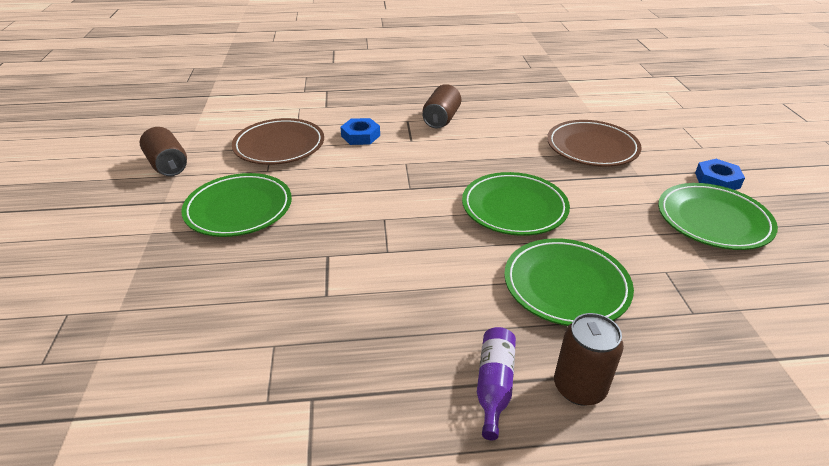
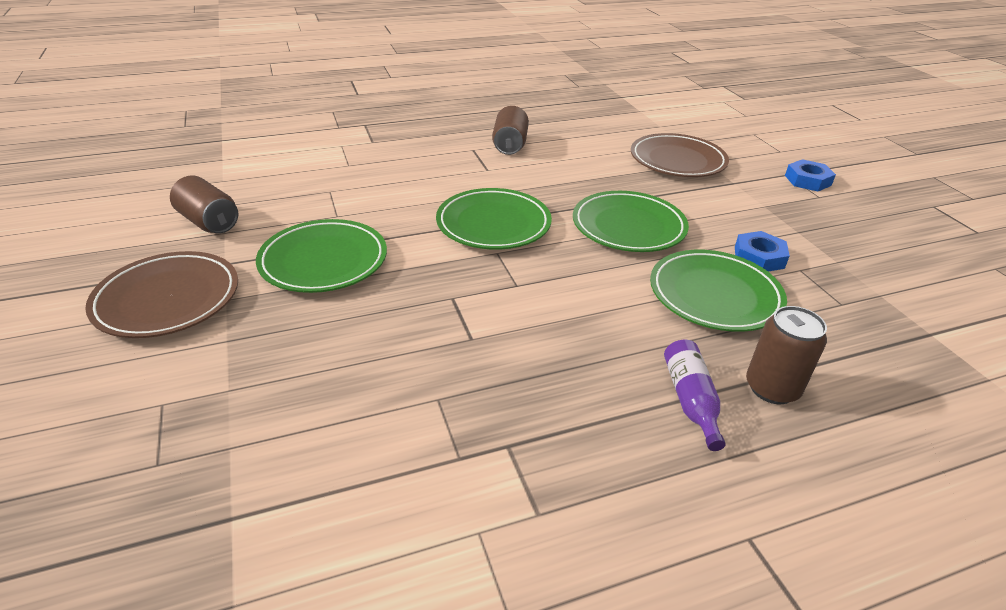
camera: 15 degrees left, 0 degrees up
brown plate [232,118,324,165] -> brown plate moved to [85,251,238,338]
blue nut [340,118,380,145] -> blue nut moved to [735,231,790,272]
green plate [658,183,778,250] -> green plate moved to [436,188,552,250]

